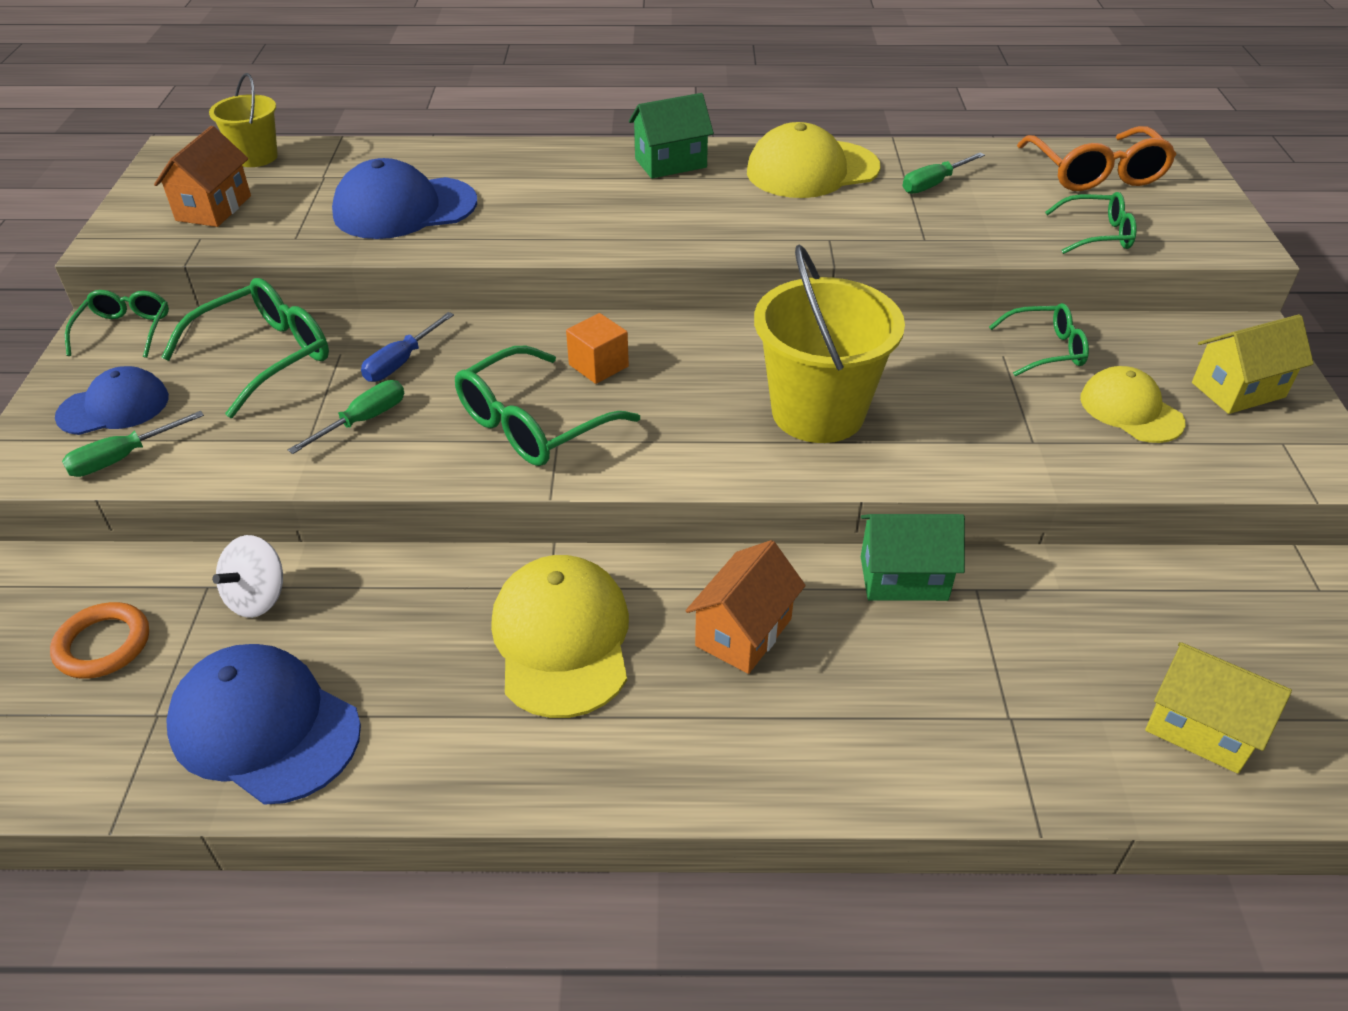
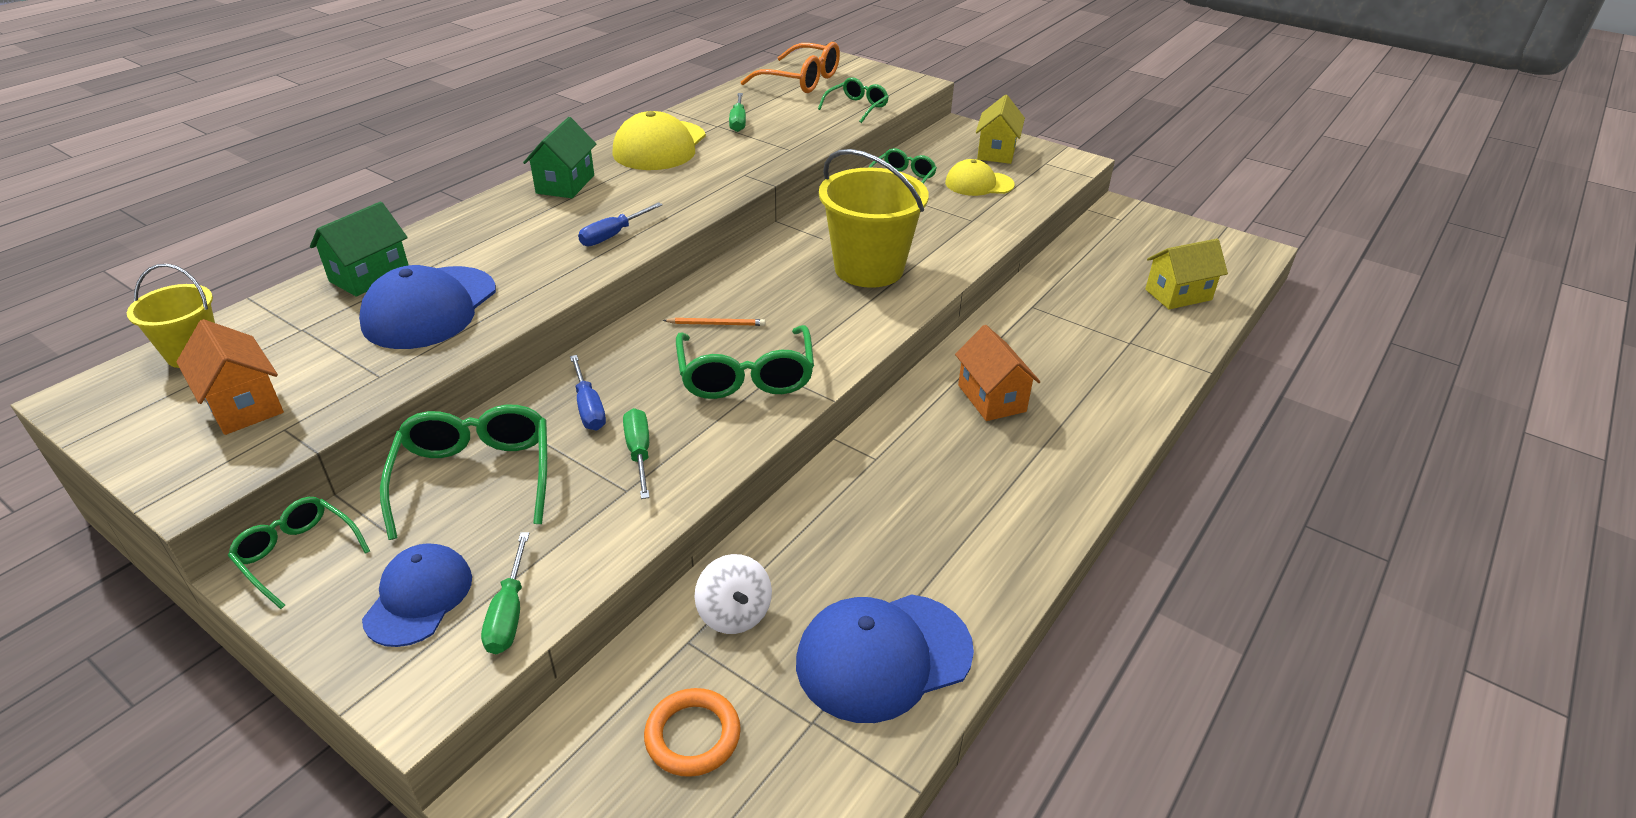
camera: 55 degrees left, 5 degrees down
yellow cap [491,555,629,718] -> none
orange cube [566,313,629,384] -> orange pencil [663,318,765,326]
green house [861,514,965,601] -> green house moved to [310,201,409,297]
none -> blue screwdriver [578,202,663,246]

